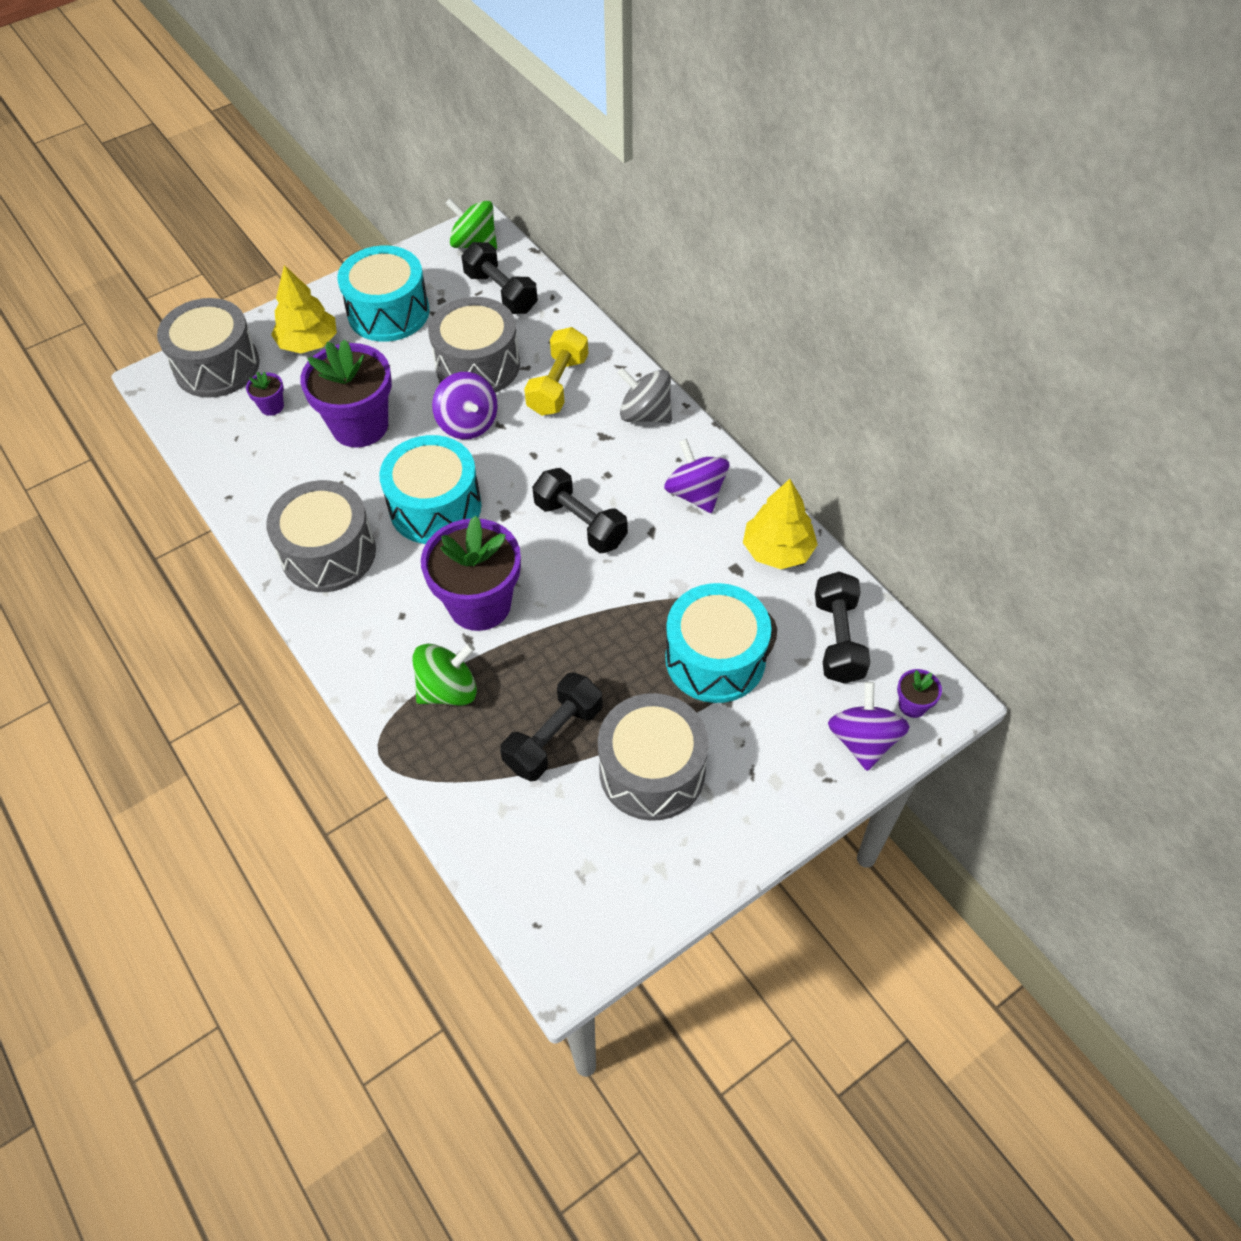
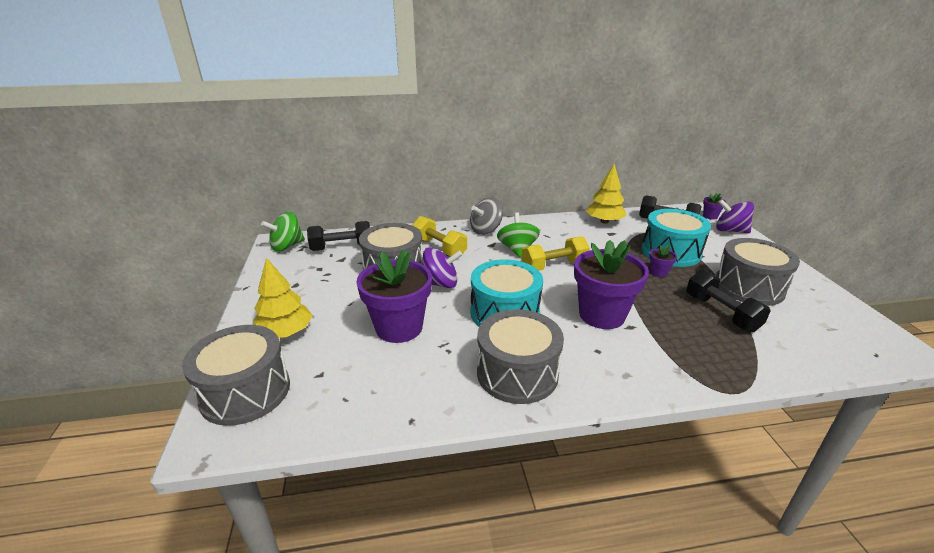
camera: 65 degrees left, 25 degrees down
purple flower pot [246,372,284,416] -> purple flower pot moved to [649,245,677,277]
turquoise drum [337,245,430,342] -> none
green spinning top [412,643,477,706] -> green spinning top moved to [497,212,540,258]
black dumbbell [532,468,628,553] -> yellow dumbbell [521,236,590,271]
purple spinning top [664,439,729,513] -> none

